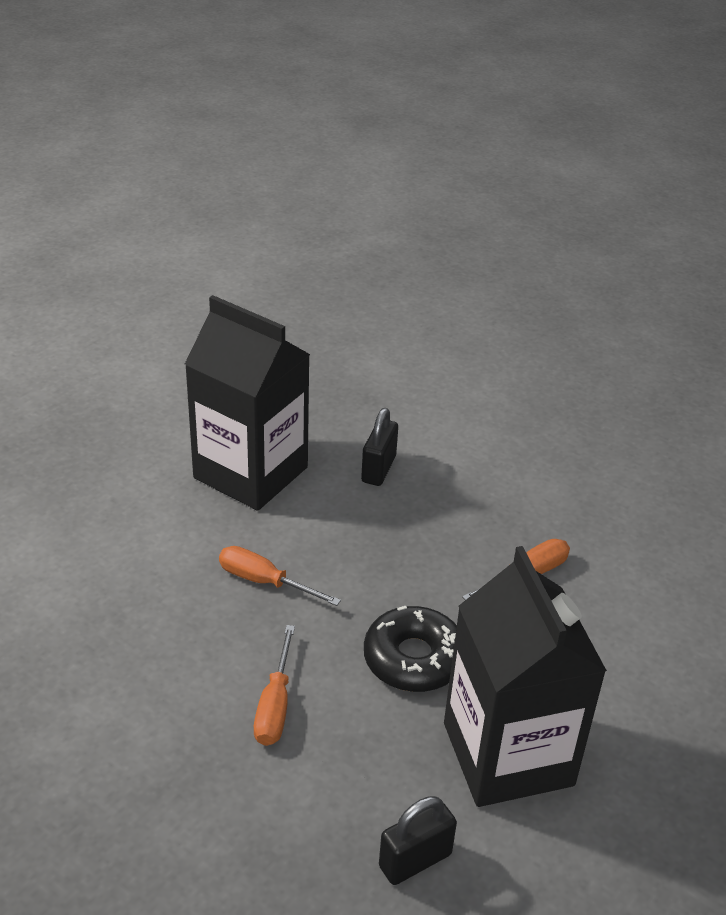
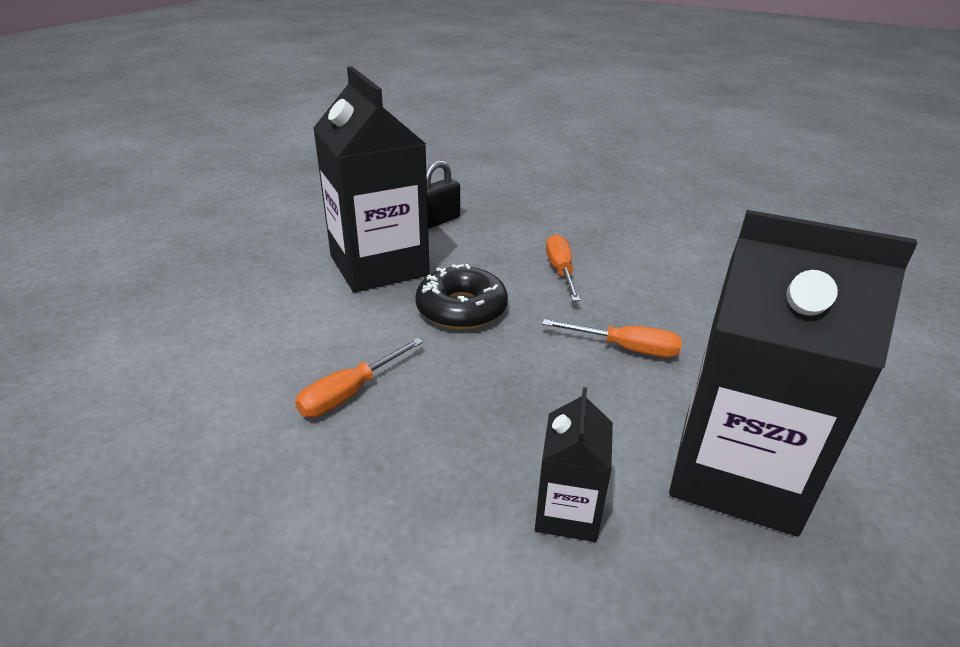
camera: 170 degrees right, 5 degrees down
black padlock [361,408,398,486] -> black carton [535,387,613,542]

